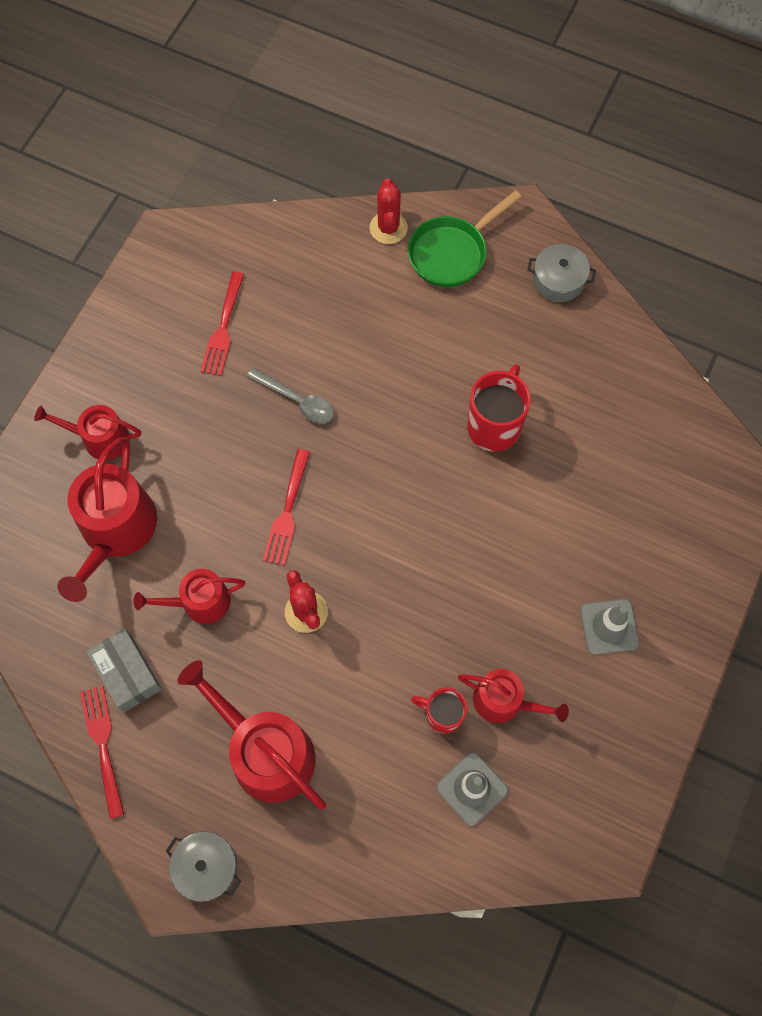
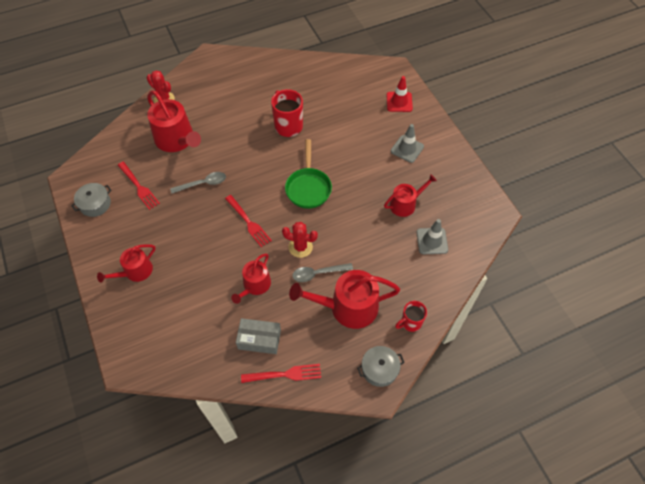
camera: 50 degrees left, 10 degrees down
red watering can [57,437,157,602] -> red watering can moved to [147,90,201,152]
red fork [80,686,124,819] -> red fork turned 150 degrees clockwise [241,364,321,383]
green pan [408,190,522,287] -> green pan moved to [285,139,332,209]
red mug [411,687,467,733] -> red mug moved to [395,301,427,332]
grey pot [527,244,596,302] -> grey pot moved to [71,183,112,217]
none -> grey spoon [292,263,353,282]
none -> red traffic cone [387,76,413,112]

